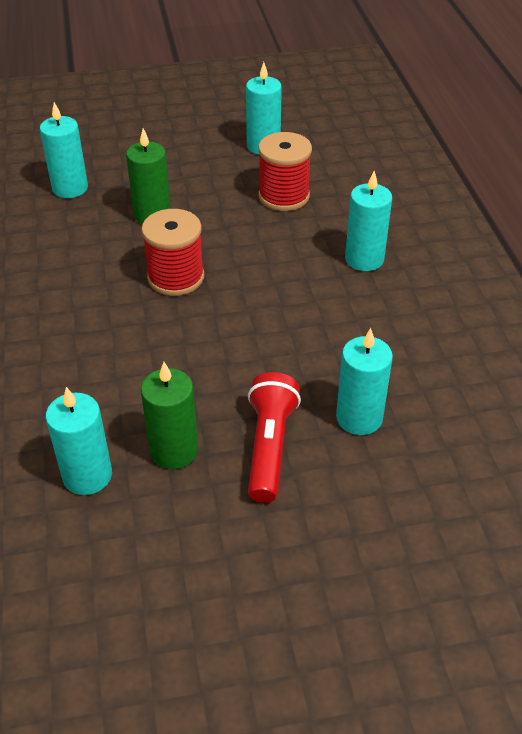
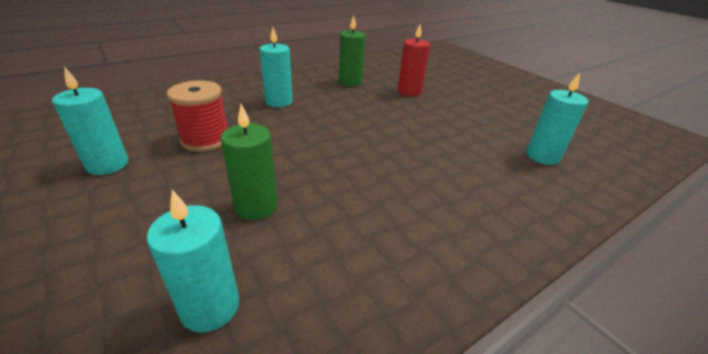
camera: 115 degrees left, 10 degrees down
red spool [141,209,204,296] -> none
green candle [141,362,198,469] -> green candle moved to [339,15,365,86]
red flashlight [248,372,301,503] -> none
turquoise candle [336,328,393,435] -> red candle [398,24,430,96]

